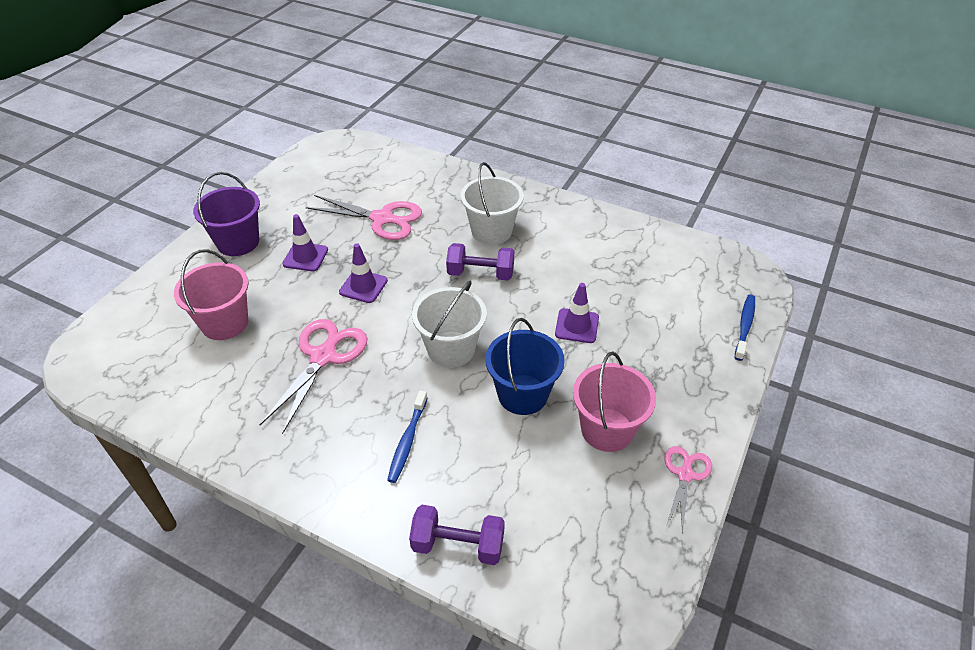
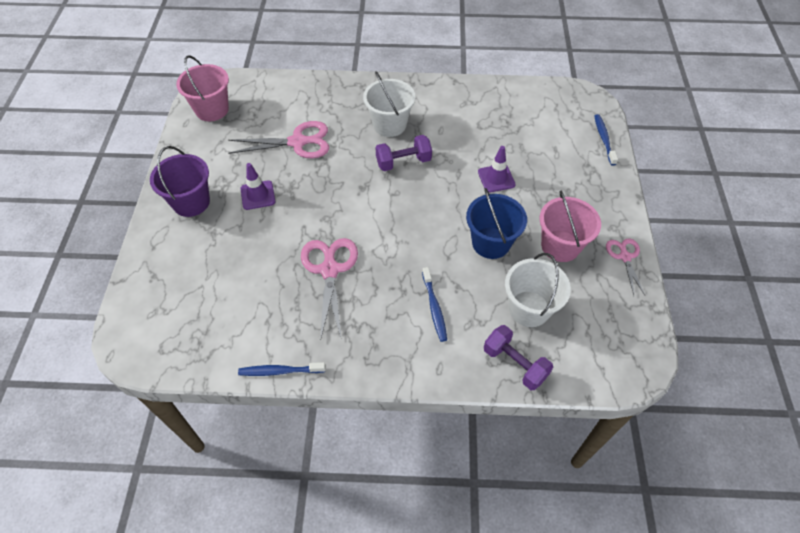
camera: 25 degrees left, 10 degrees up
pink bucket [174,250,249,340] -> pink bucket moved to [176,55,229,121]
purple traffic cone [339,243,388,303] -> none
purple dumbbell [409,505,505,565] -> purple dumbbell turned 60 degrees clockwise [484,325,553,390]
white bucket [412,281,487,368] -> white bucket moved to [505,253,571,327]
none -> blue toothbrush [238,362,326,376]

